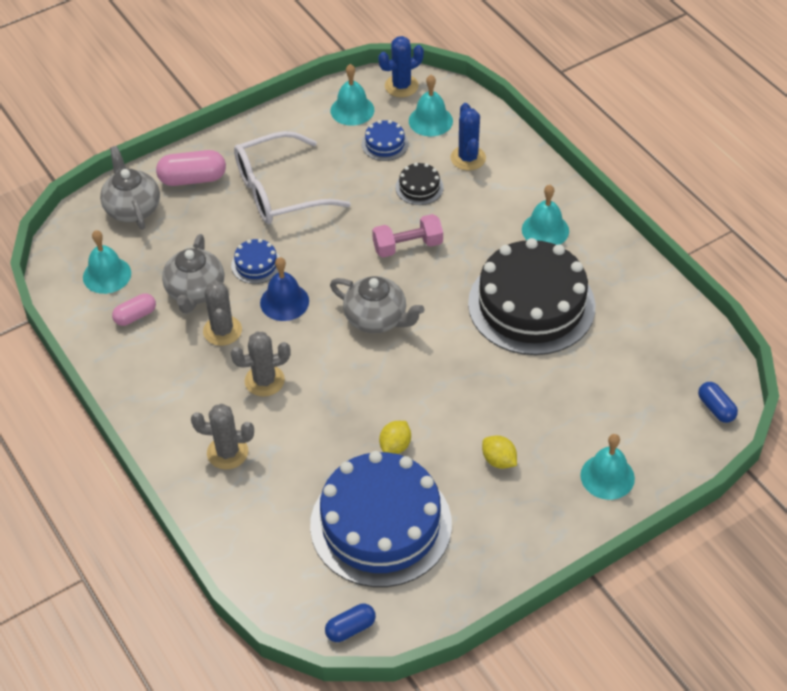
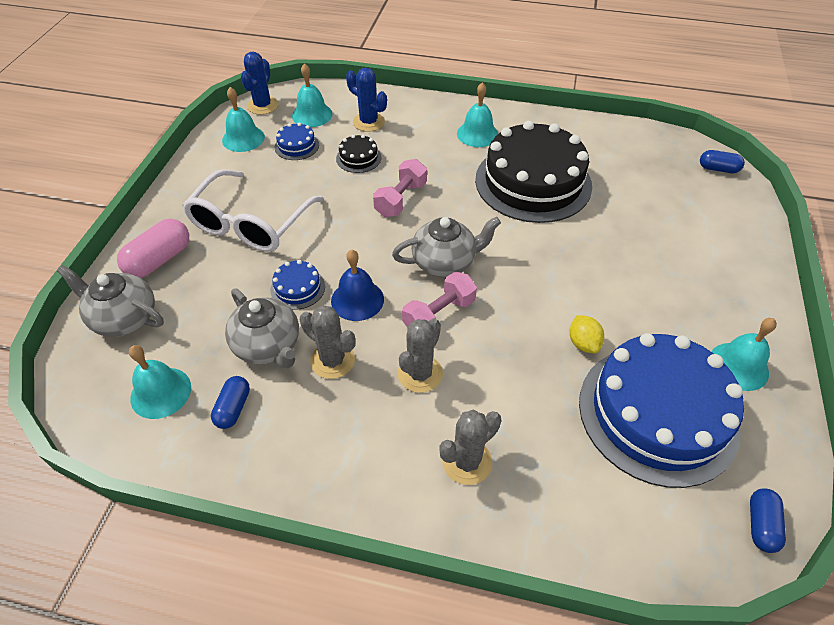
camera: 45 degrees left, 0 degrees up
pink capsule [112,294,156,326] -> blue capsule [211,376,250,429]
yellow lemon [482,436,517,469] -> none
turquoise bell [580,434,635,500] -> turquoise bell moved to [711,318,777,391]
none -> pink dumbbell [402,272,477,328]

